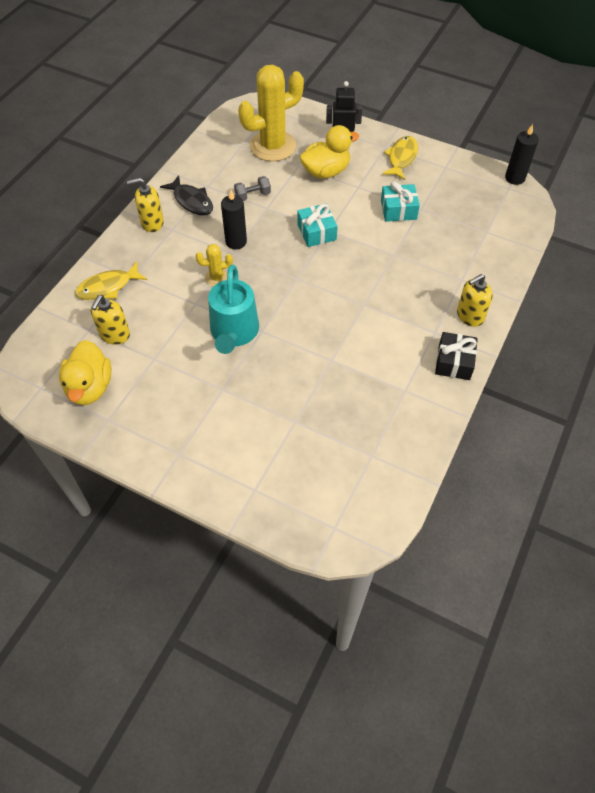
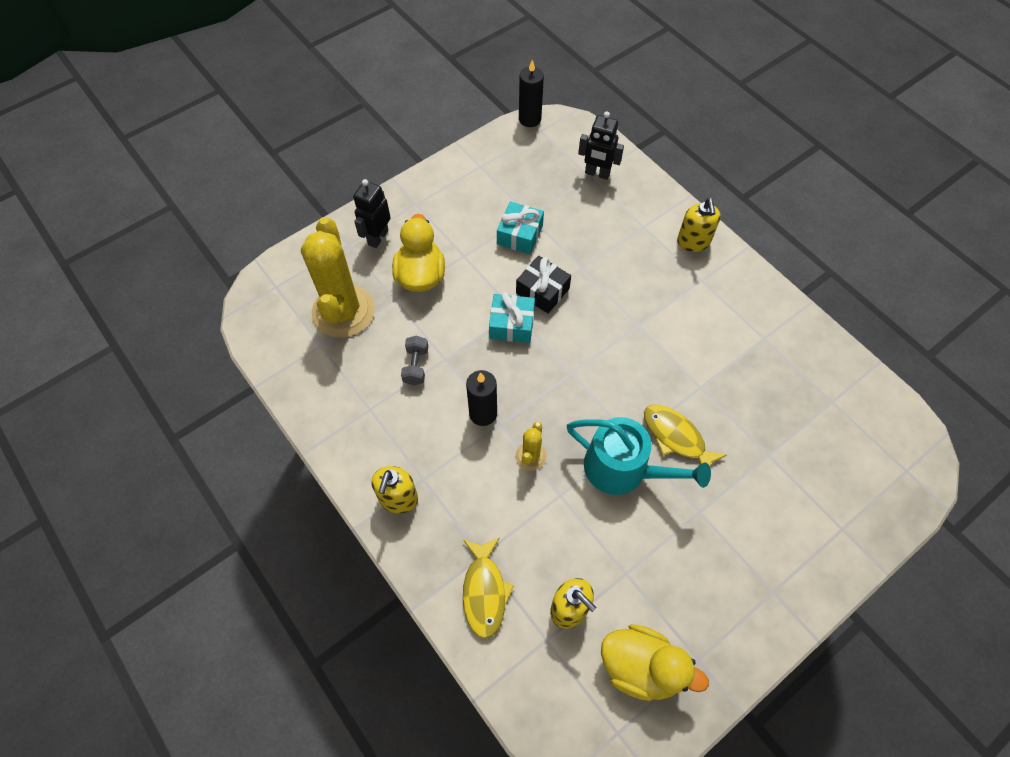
camera: 65 degrees left, 5 degrees up
black fish [160,175,213,215] -> none
yellow fish [382,136,418,180] -> yellow fish moved to [644,405,727,466]
black gift [435,332,478,380] -> black gift moved to [516,256,571,313]
none -> black robot [578,112,624,180]

